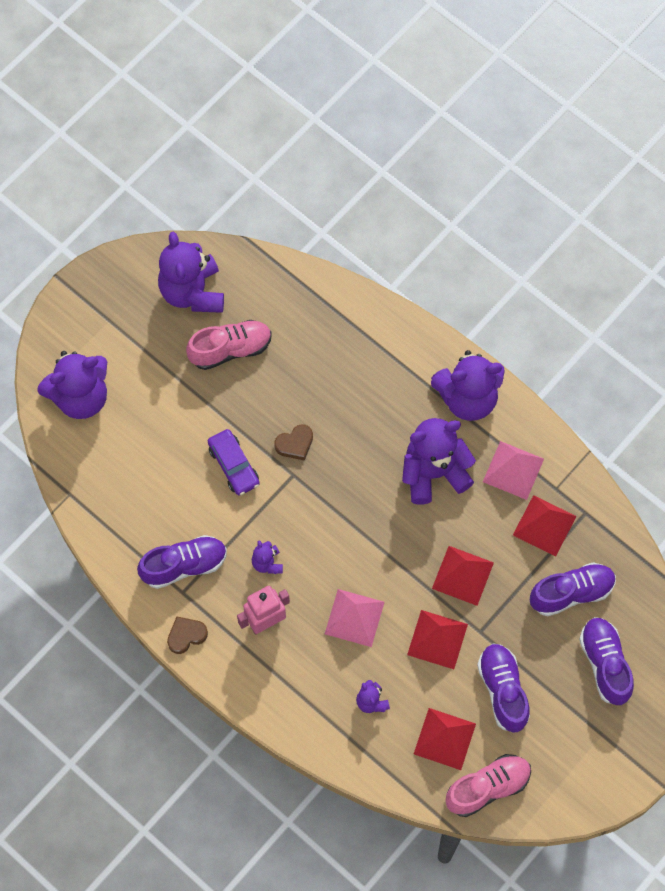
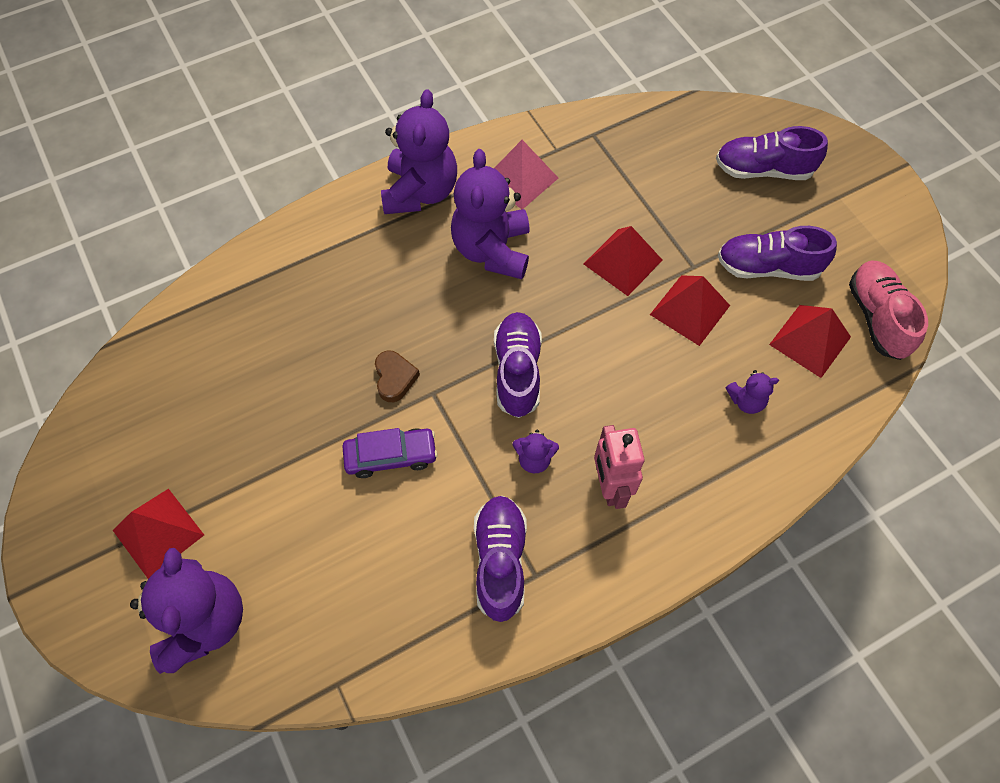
camera: 70 degrees left, 5 degrees down
purple teddy bear [158,232,224,313] -> none
brown heart [167,617,208,654] -> none
pink shoe [186,320,272,370] -> none
pink pyramid [325,589,384,647] -> none
red pyramid [513,495,577,557] -> red pyramid moved to [113,489,204,579]
purple shoe [530,562,616,616] -> purple shoe moved to [494,312,542,418]

